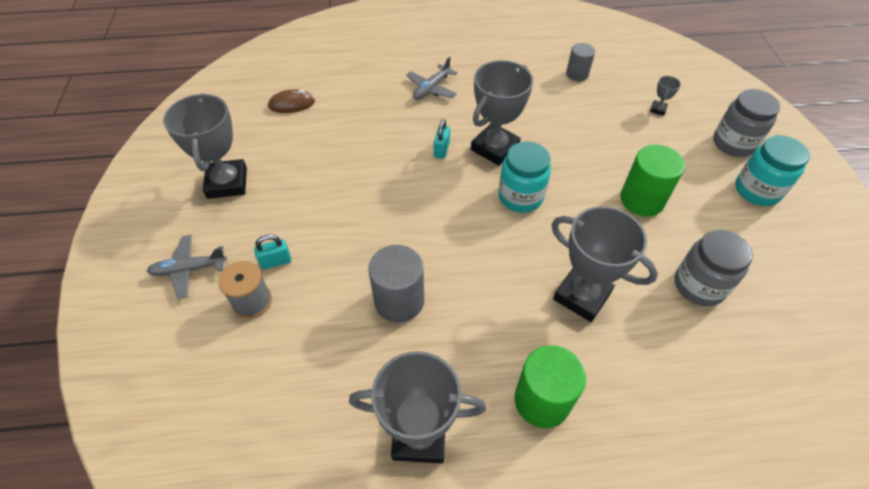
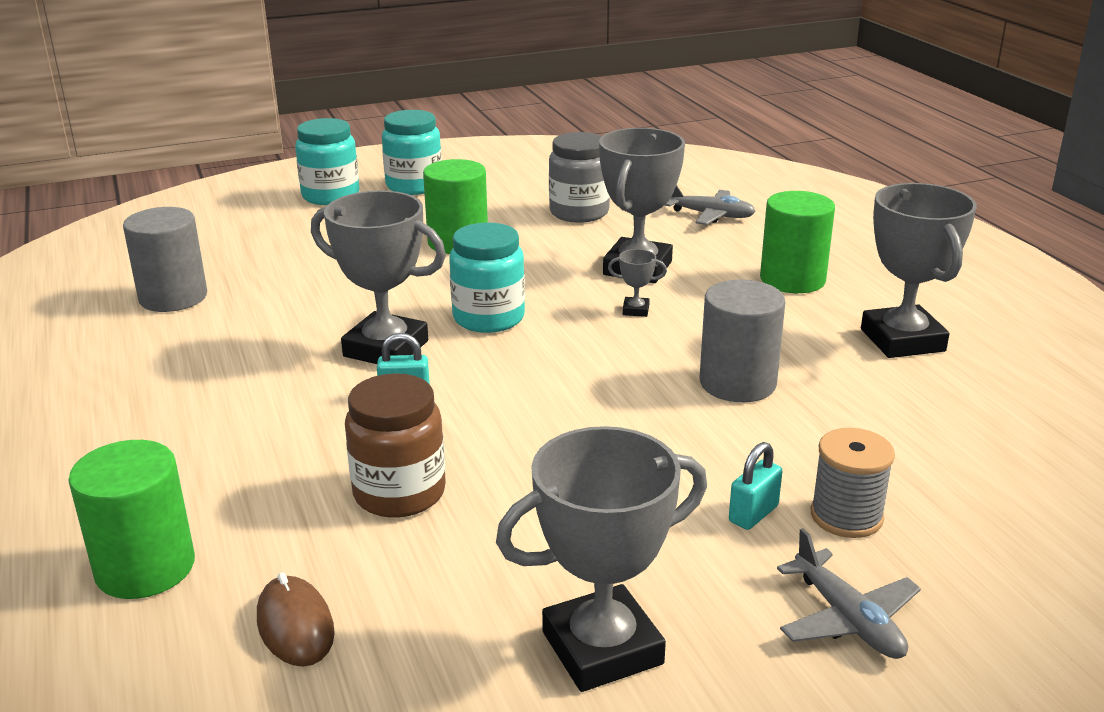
camera: 105 degrees left, 25 degrees down
turquoise padlock [254,234,291,269] -> turquoise padlock turned 75 degrees clockwise [729,442,782,530]
grey plane [406,57,458,100] -> grey plane moved to [664,185,756,225]
grey cylinder [566,43,595,81] -> grey cylinder [123,207,207,312], size x1.61
grey trophy [650,76,681,116] -> grey trophy moved to [608,249,667,317]
grey jar [713,89,780,157] -> turquoise jar [295,118,359,205]
none -> green cylinder [68,440,195,599]
none -> brown jar [345,373,446,518]

